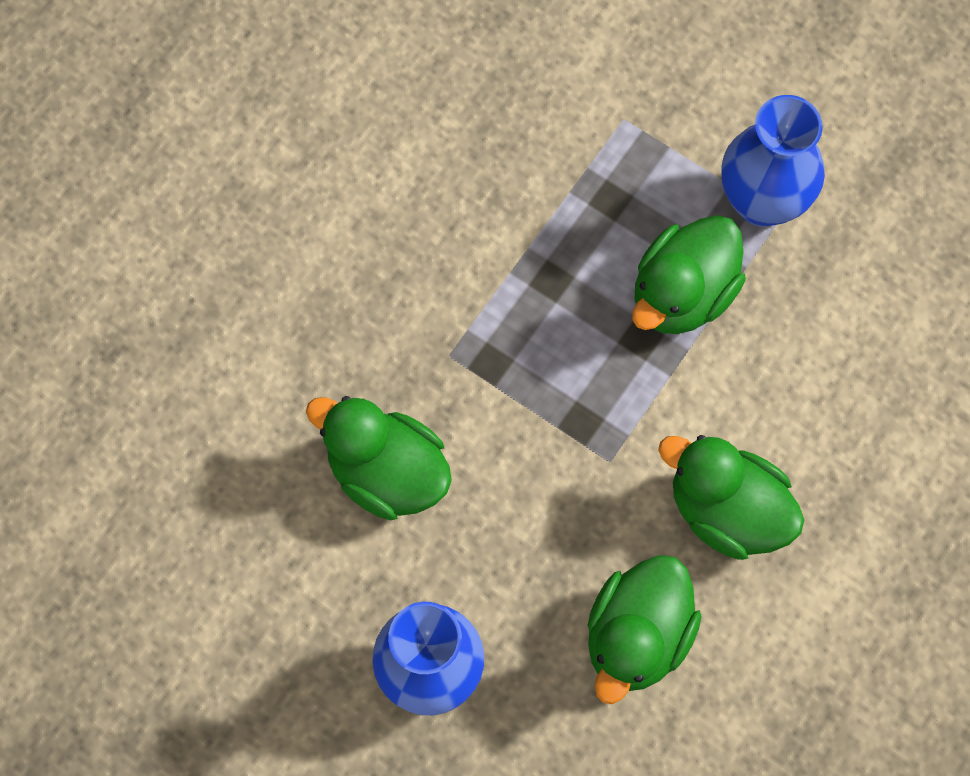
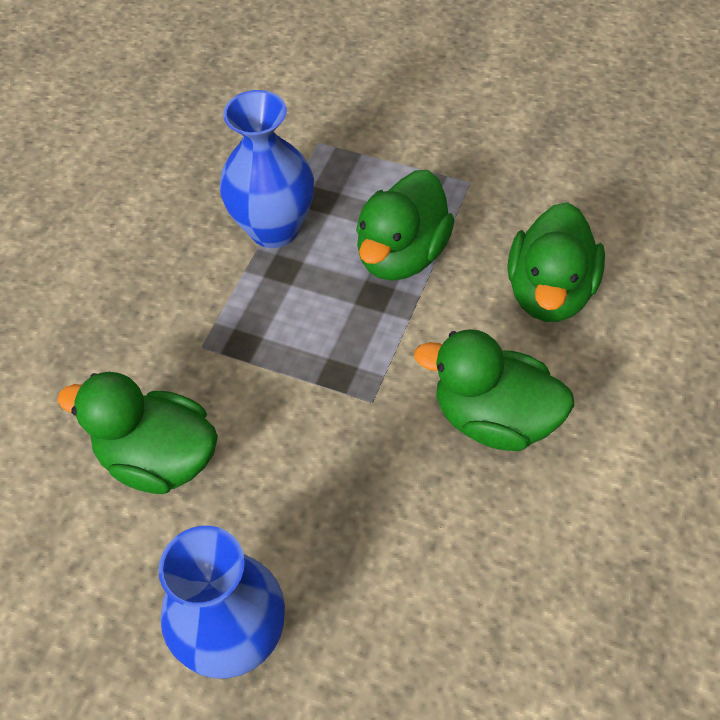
camera: 10 degrees left, 15 degrees down
green duck [588,555,702,704] -> green duck moved to [507,202,605,322]
blue vase [722,95,825,227] -> blue vase moved to [220,90,314,248]

